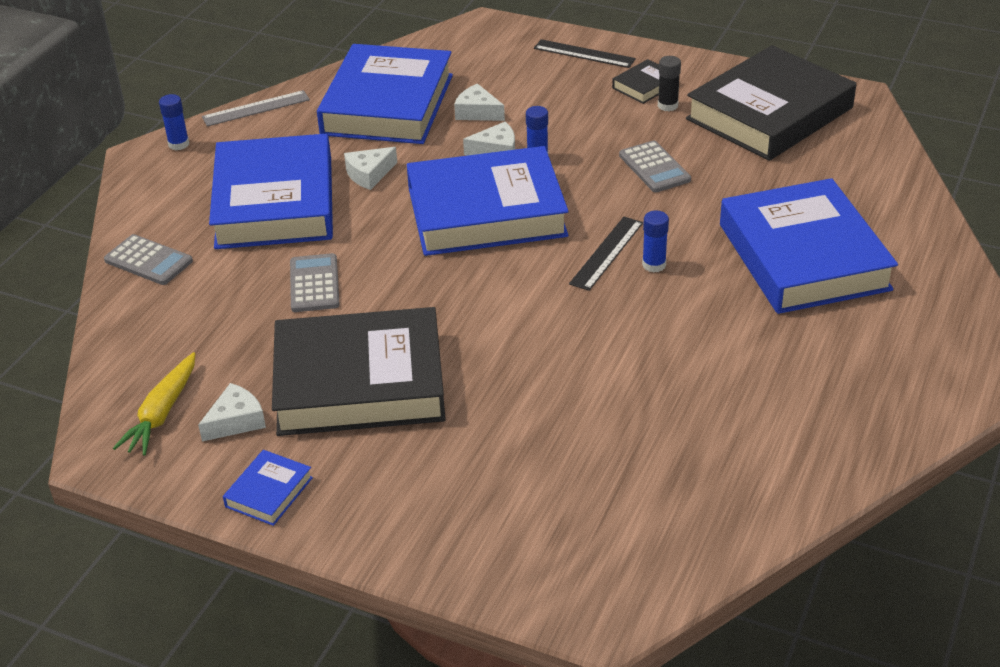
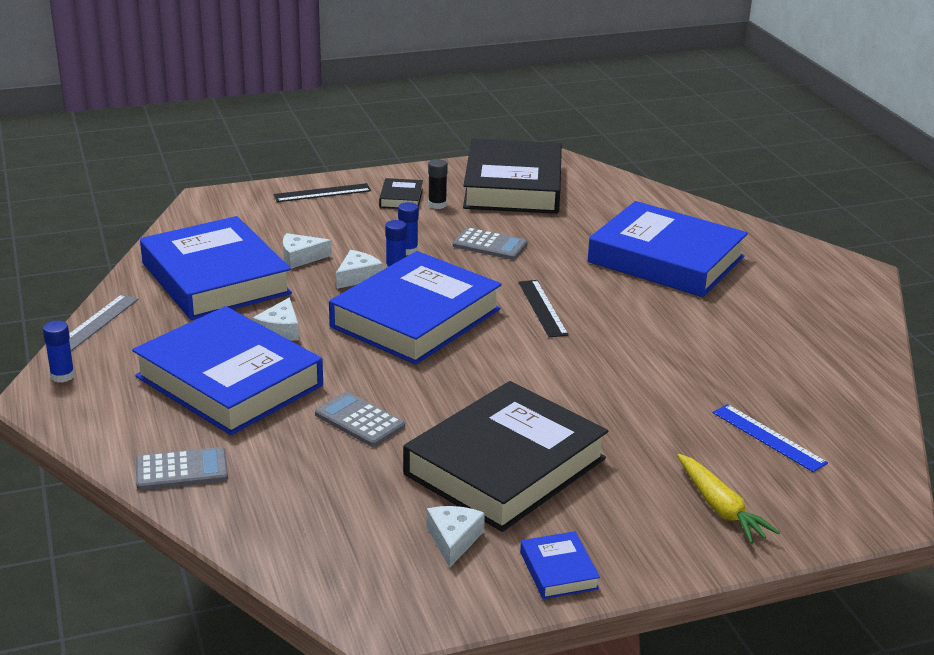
camera: 45 degrees left, 10 degrees down
yellow carrot [113,352,195,456] -> yellow carrot moved to [677,454,780,544]
blue glue stick [642,210,669,272] -> blue glue stick moved to [398,202,419,256]
none -> blue ruler [713,404,828,472]

